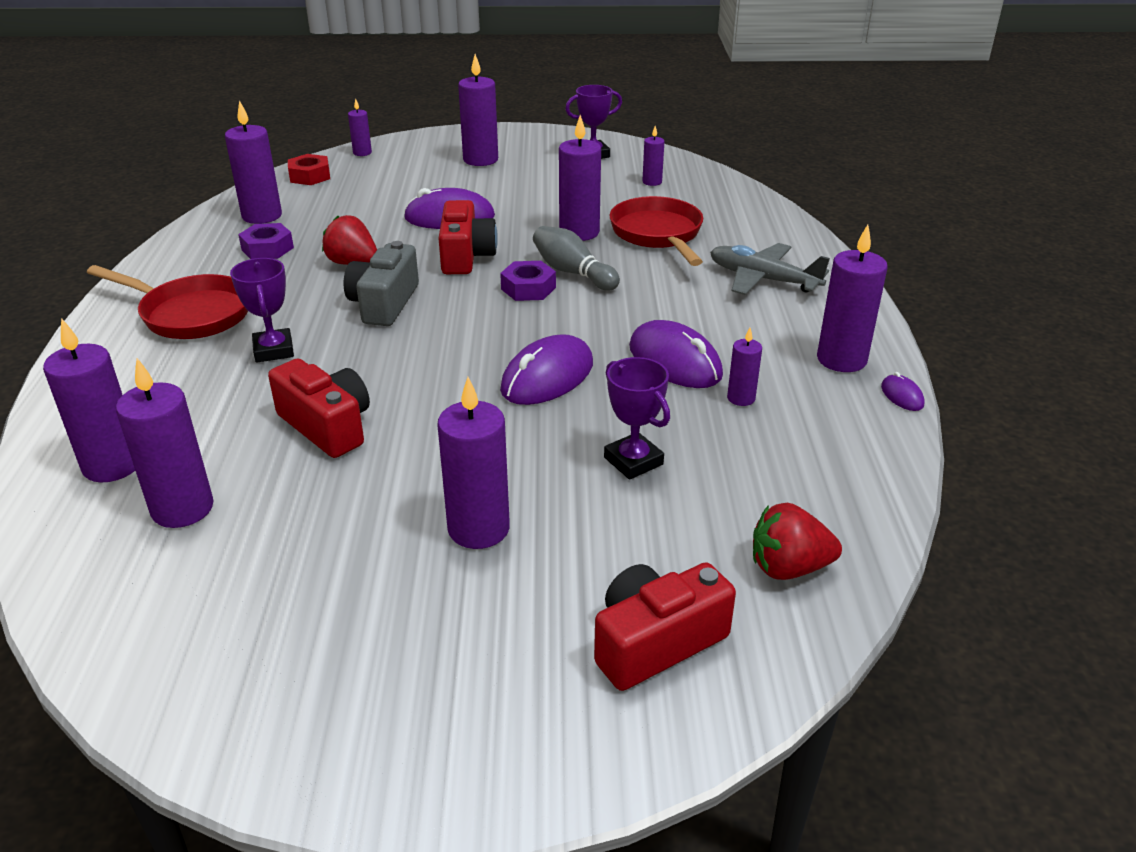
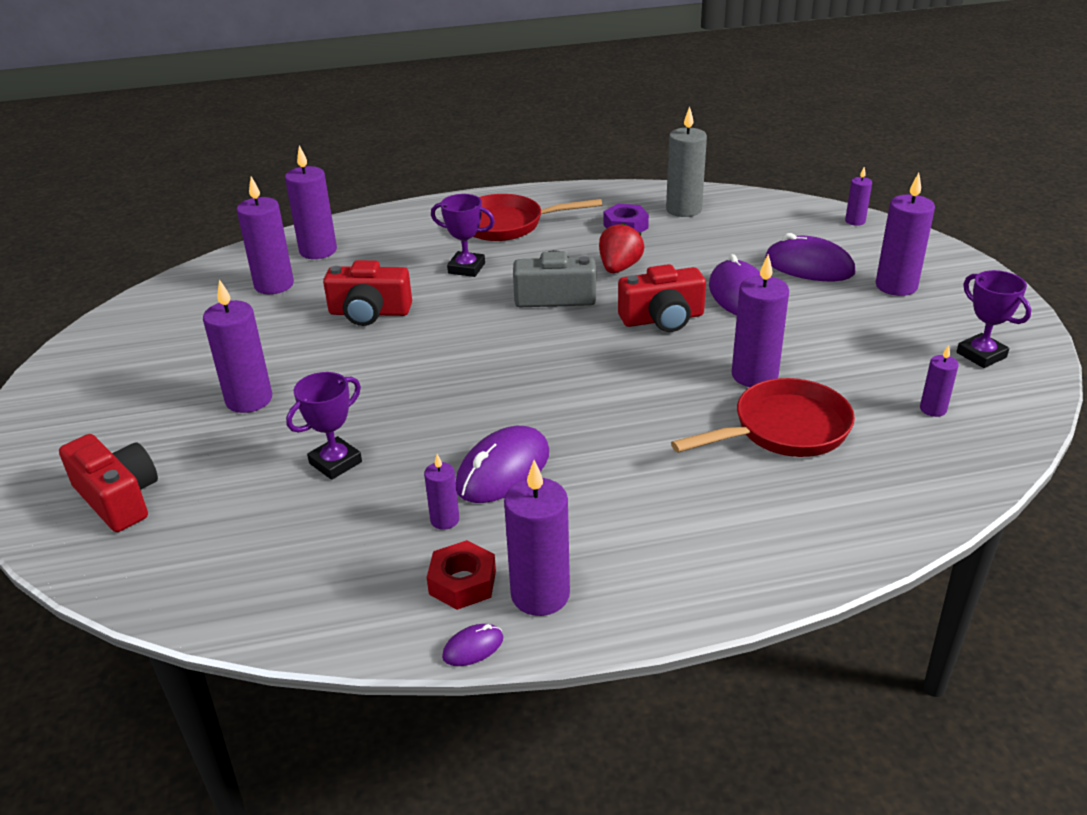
camera: 80 degrees right, 0 degrees up
red pan [87,265,248,339] -> red pan turned 75 degrees clockwise [473,194,602,241]
purple candle [225,100,282,224] -> grey candle [666,106,707,217]
purple trophy [230,258,294,363] -> purple trophy turned 45 degrees clockwise [431,194,495,277]
red camera [268,358,370,458] -> red camera turned 60 degrees clockwise [323,260,412,326]
red nut [288,154,330,185] -> red nut moved to [427,540,496,610]
purple nut [500,261,556,301] -> none
purple mouse [500,334,593,405] -> purple mouse moved to [765,233,855,281]
grey bowling pin [533,226,620,291] -> none
grey plane [710,243,830,295] -> none
red strawberry [753,503,842,580] -> none

